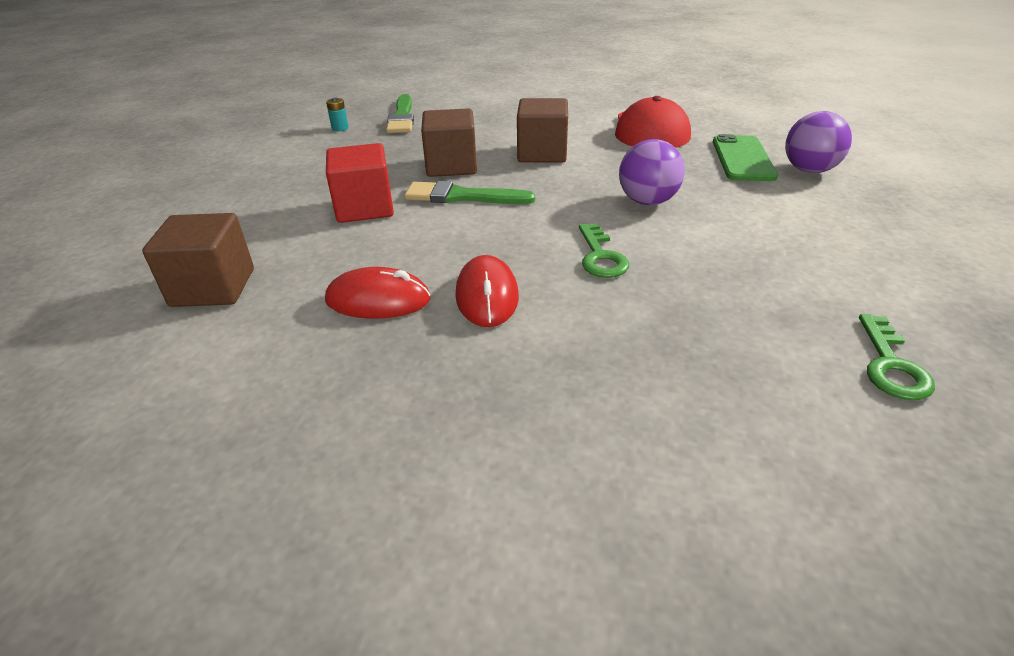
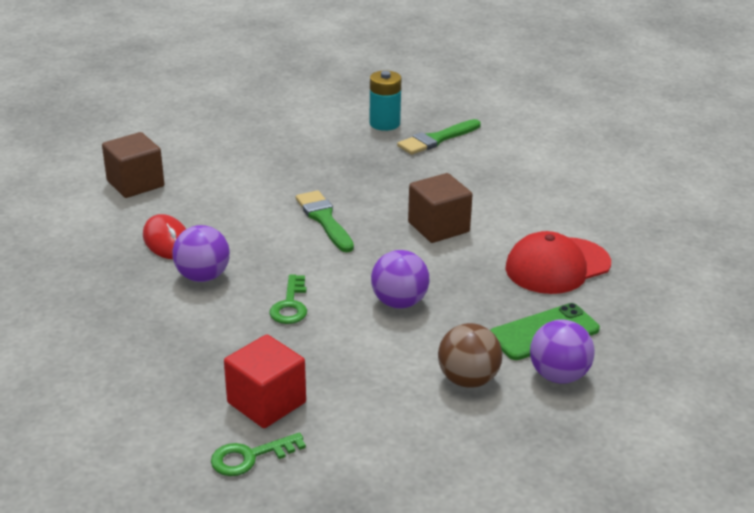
camera: 55 degrees right, 5 degrees down
turquoise battery [326,98,349,131] -> turquoise battery [370,71,401,131], size x2.00
red cube [326,143,394,223] -> red cube moved to [224,334,306,428]
brown cube [421,108,477,177] -> none
red mouse [455,255,519,327] -> purple ball [172,225,230,282]
green key [579,223,629,278] -> green key turned 45 degrees counterclockwise [269,274,307,324]
none -> brown ball [438,323,502,388]

